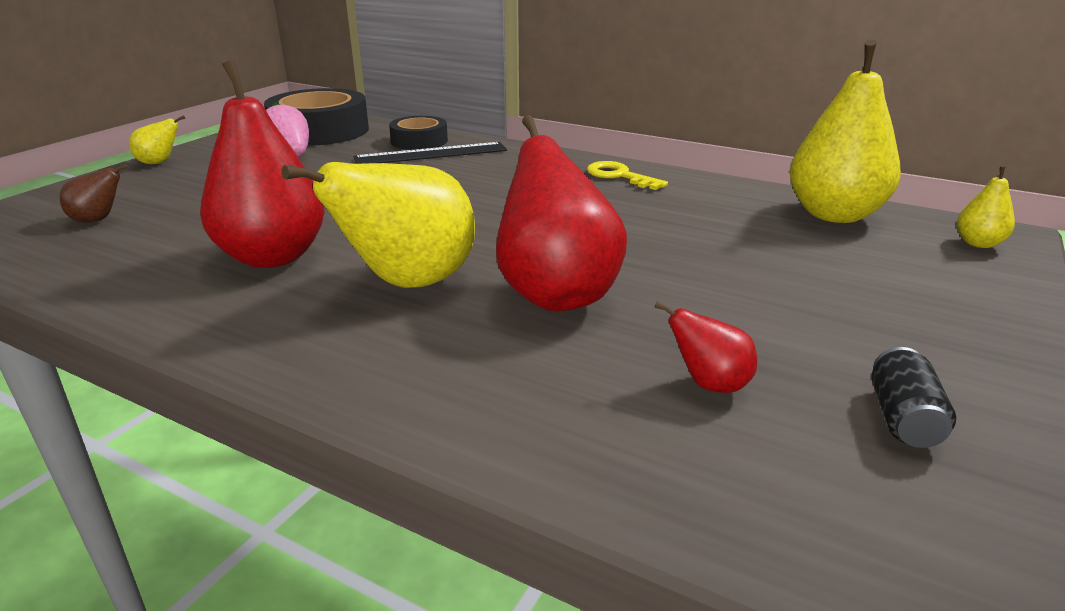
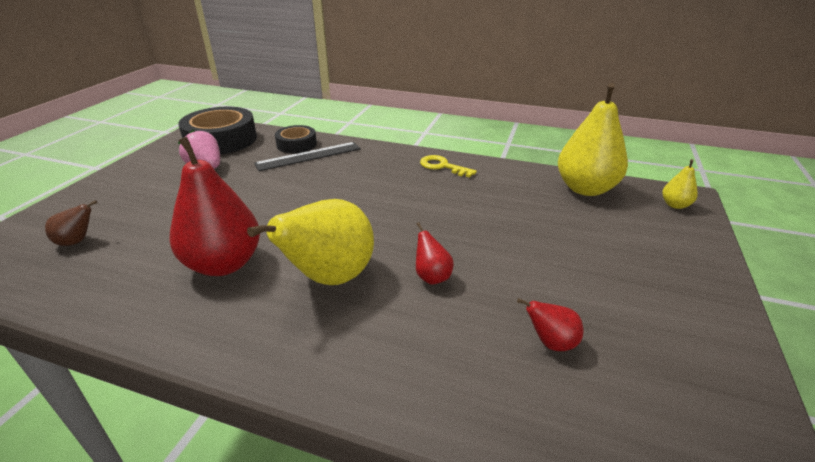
camera: 10 degrees left, 5 degrees up
yellow pear [129,115,185,164] -> none
red pear [496,115,627,311] -> red pear [416,222,454,285], size x0.45
black can [871,347,956,448] -> none

